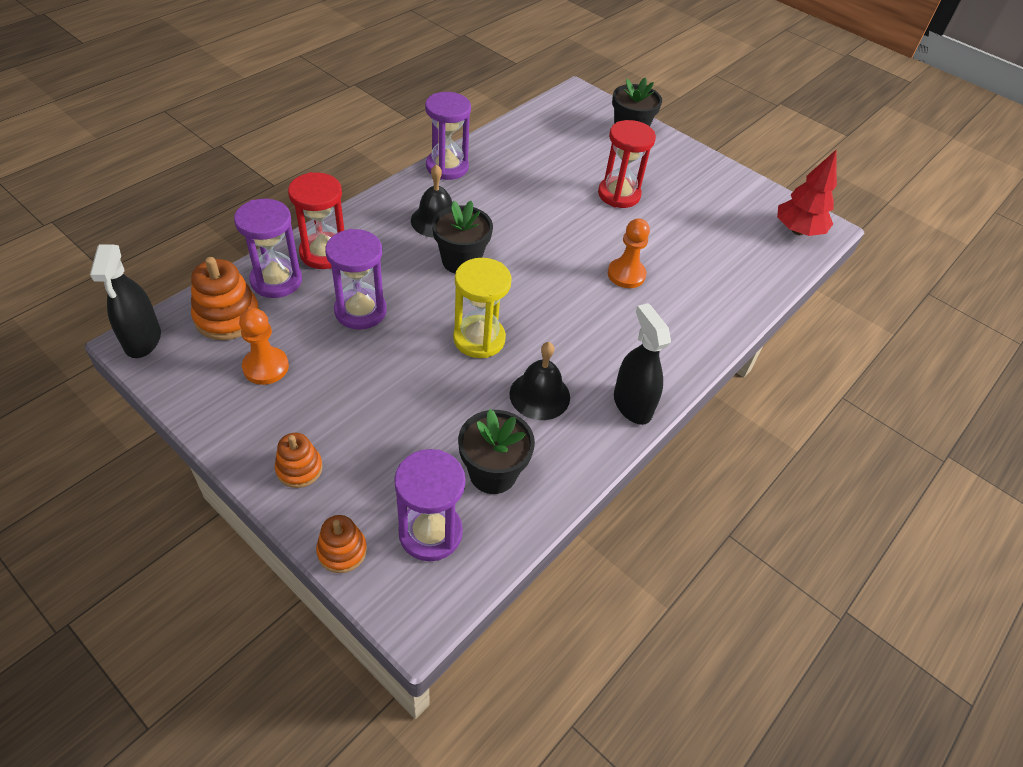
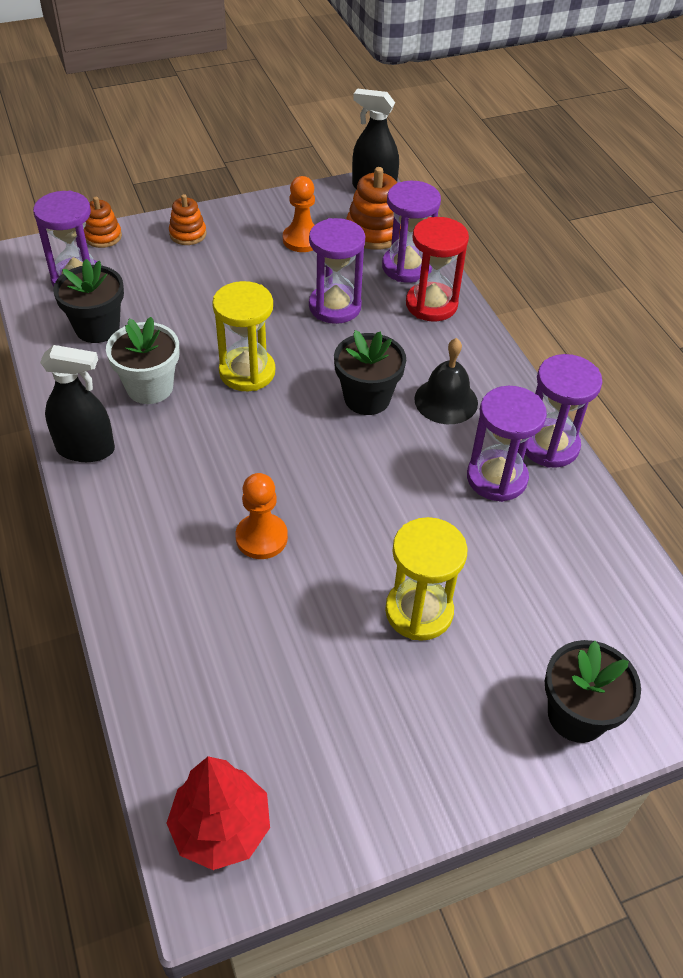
camera: 120 degrees right, 0 degrees up
black bell [509,342,570,420] -> white flower pot [106,317,179,404]
red hourglass [598,120,656,208] -> yellow hourglass [385,517,468,641]
none -> purple hourglass [467,386,547,502]

